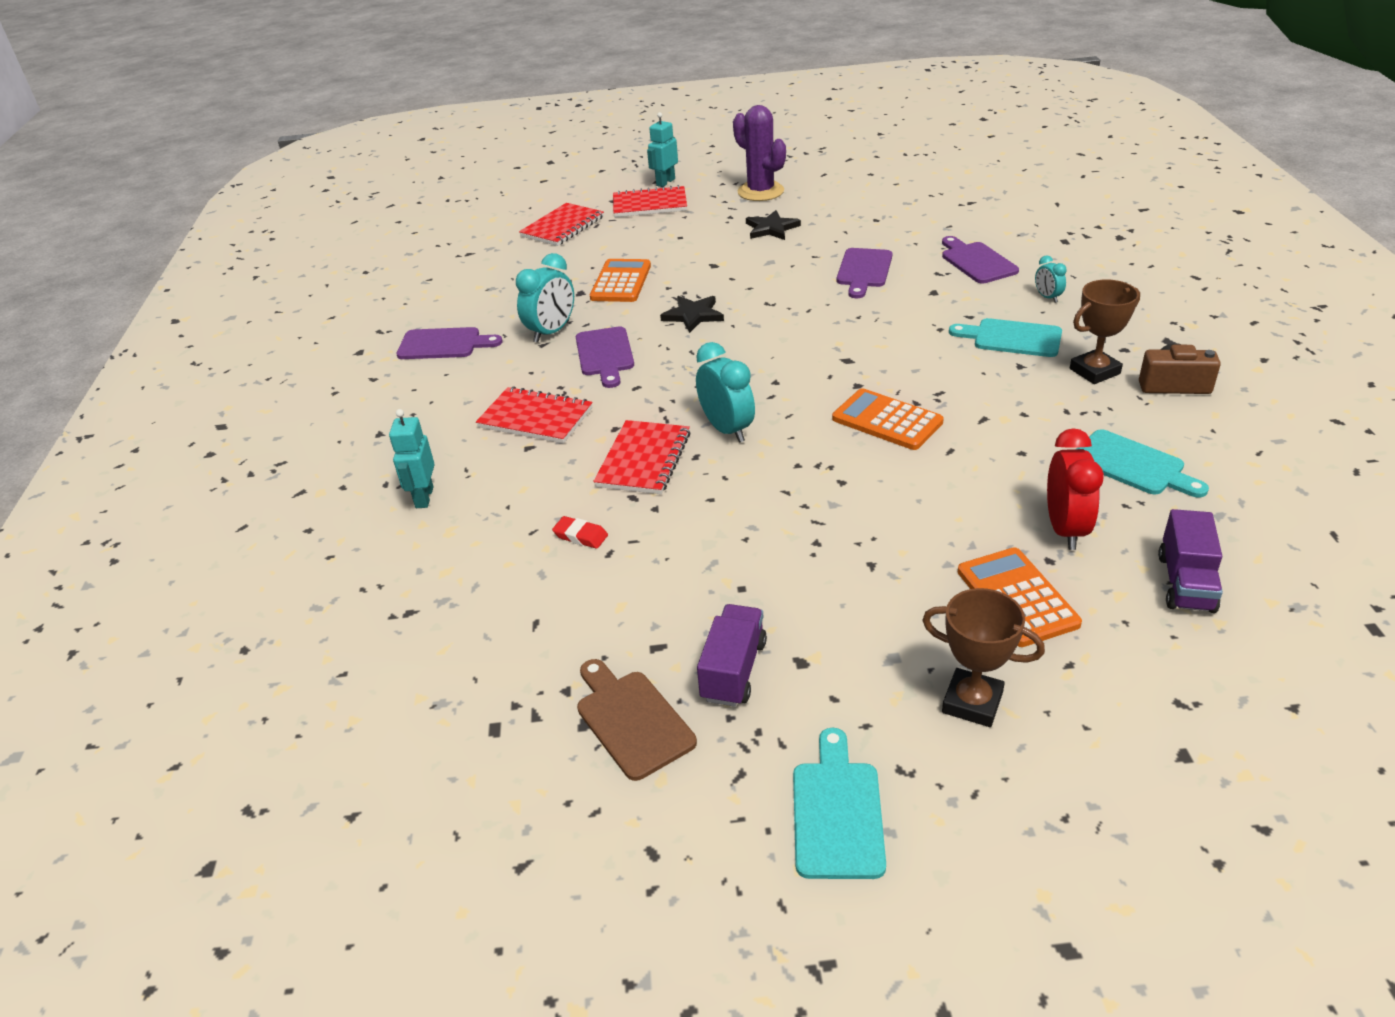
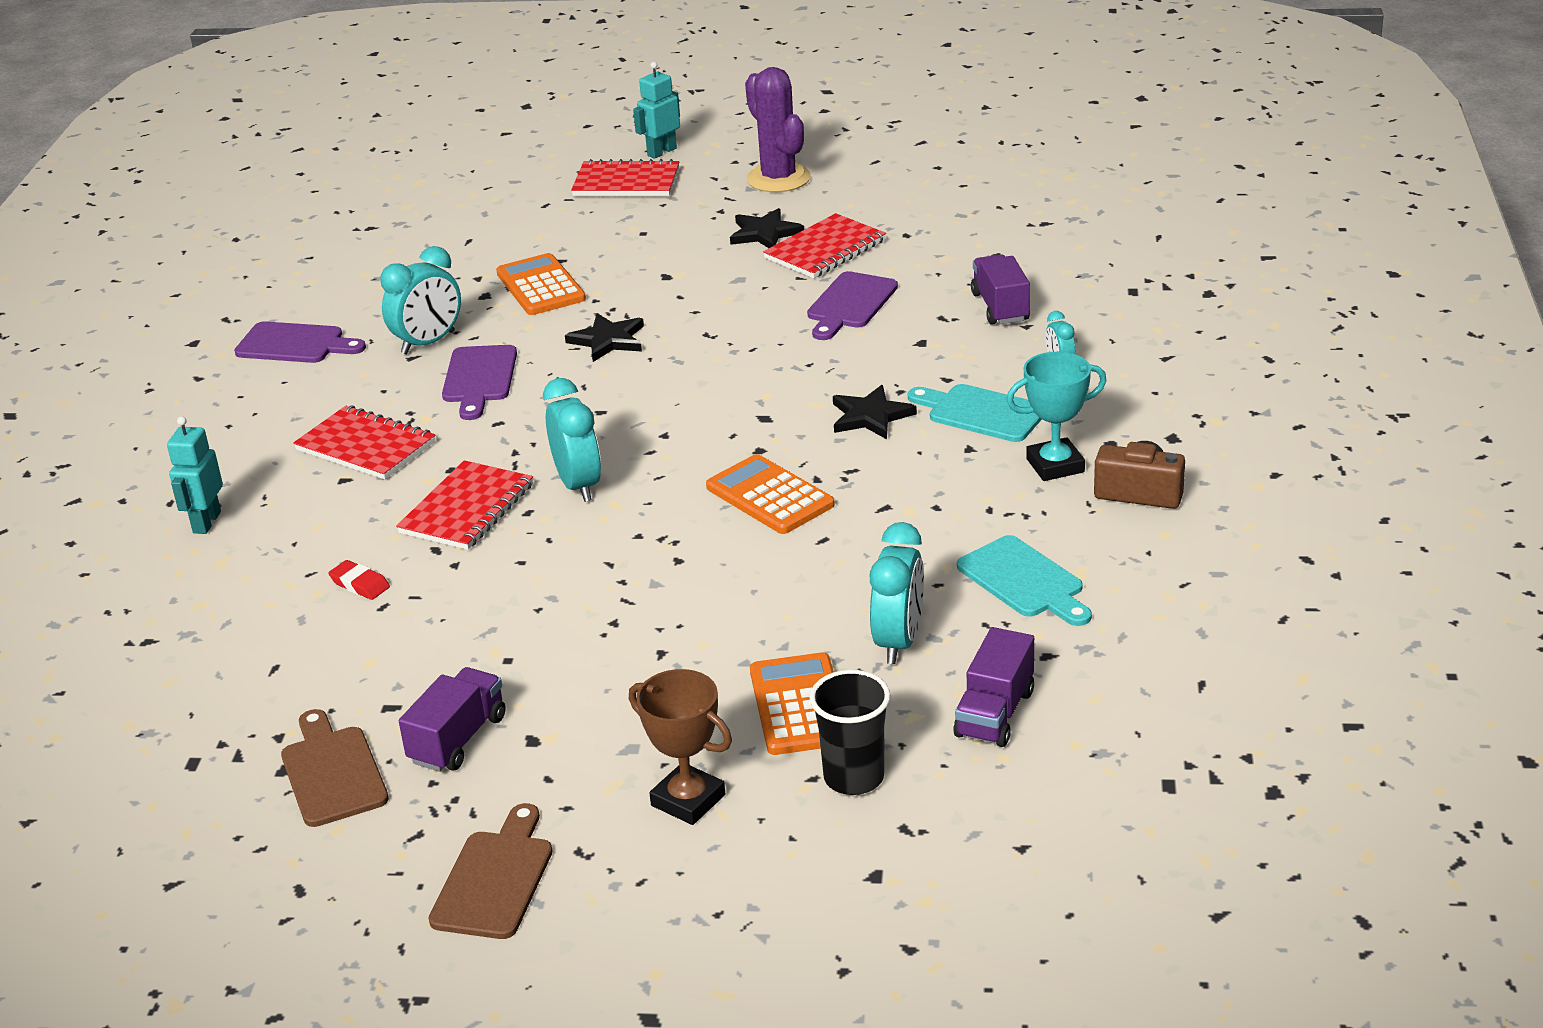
camera: 10 degrees right, 5 degrees down
red notebook [519,203,604,246] -> red notebook moved to [763,213,886,278]
orange calculator [590,259,651,302] -> orange calculator turned 45 degrees counterclockwise [496,253,586,315]
turquoise cutting board [793,728,886,879] -> brown cutting board [429,803,553,939]
purple cutting board [942,236,1019,283] -> purple truck [971,255,1030,325]
red clock [1047,428,1104,550] -> turquoise clock [870,522,924,664]
brown trophy [1070,279,1140,384] -> turquoise trophy [1007,352,1107,481]
none -> black cup [809,670,890,795]
none -> black star [833,385,917,439]

